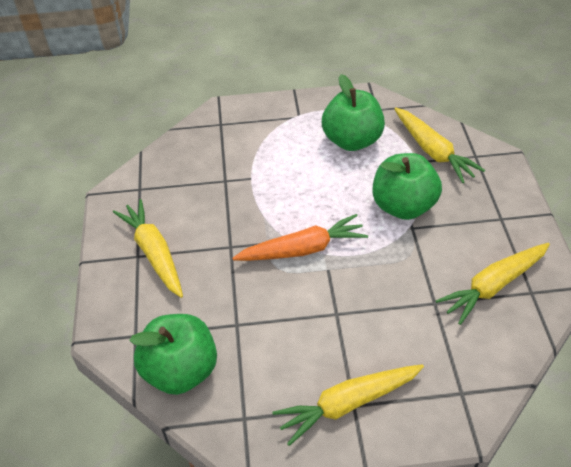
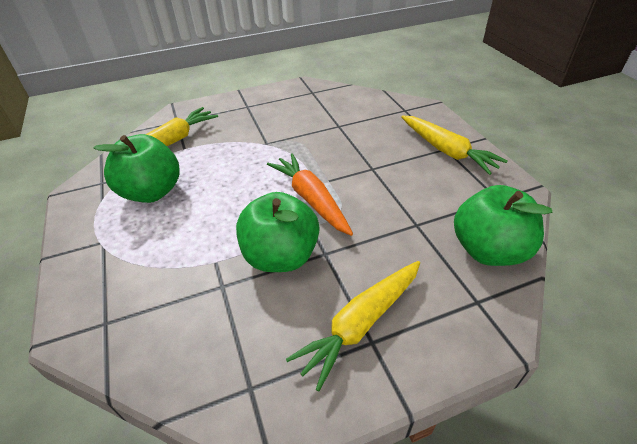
camera: 105 degrees left, 5 degrees down
green apple [372,153,442,220] -> green apple moved to [236,192,319,272]
yellow carrot [435,243,550,325] -> none

